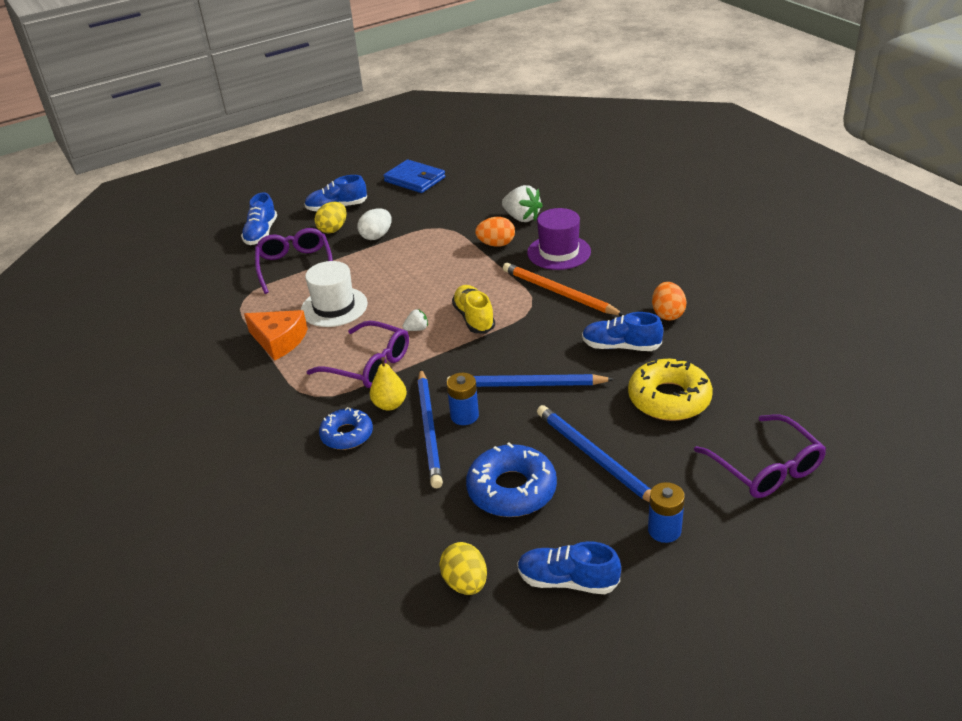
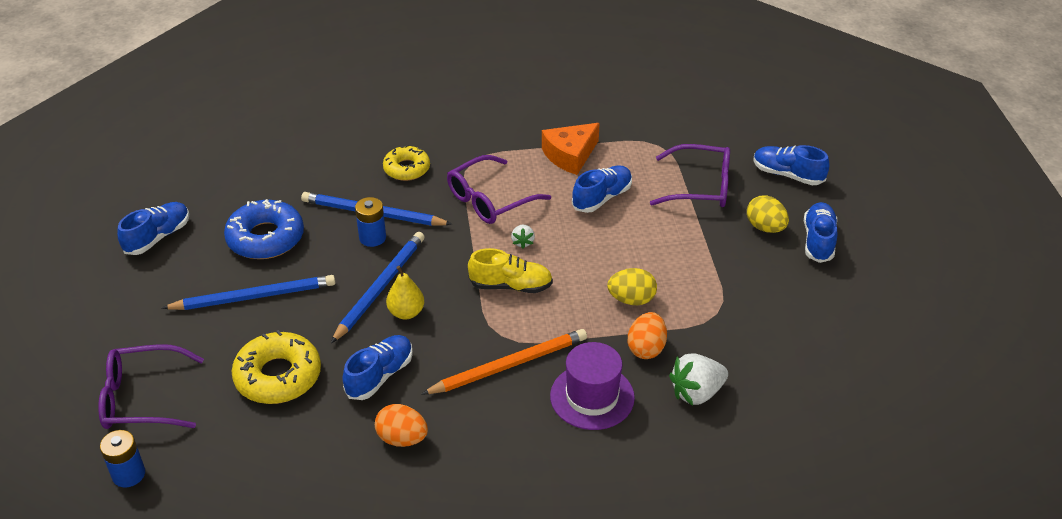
camera: 110 degrees right, 5 degrees up
white hat [301,261,368,327] -> blue shoe [572,166,632,213]
blue donut [319,407,373,450] -> yellow donut [383,145,430,181]
white egg [358,208,392,240] -> none
yellow pear [370,357,407,411] -> yellow pear moved to [386,266,424,320]
blue wallet [383,159,445,193] -> none
yellow egg [439,542,487,595] -> yellow egg moved to [607,268,657,305]
blue battery [648,482,685,543] -> blue battery moved to [100,430,145,487]

